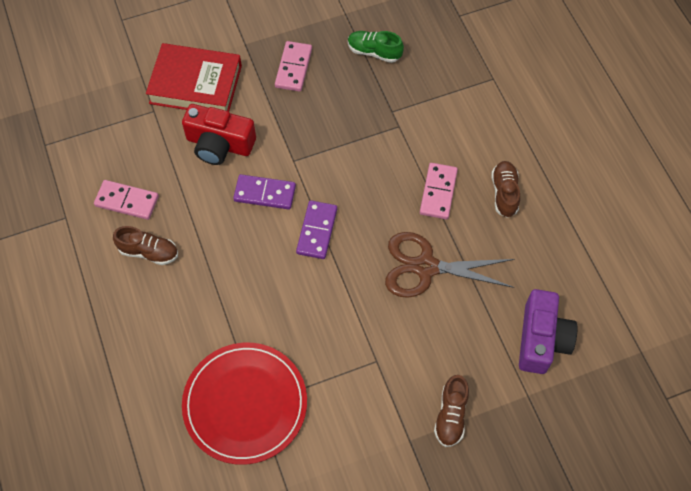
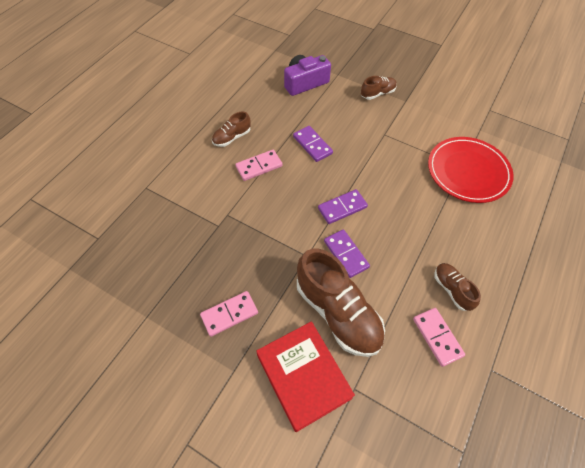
camera: 130 degrees left, 5 degrees down
red camera [182,104,256,165] -> brown shoe [297,249,385,357]
green shoe [348,31,404,63] -> none
brown scissors [385,232,514,298] -> purple domino [293,126,333,162]

